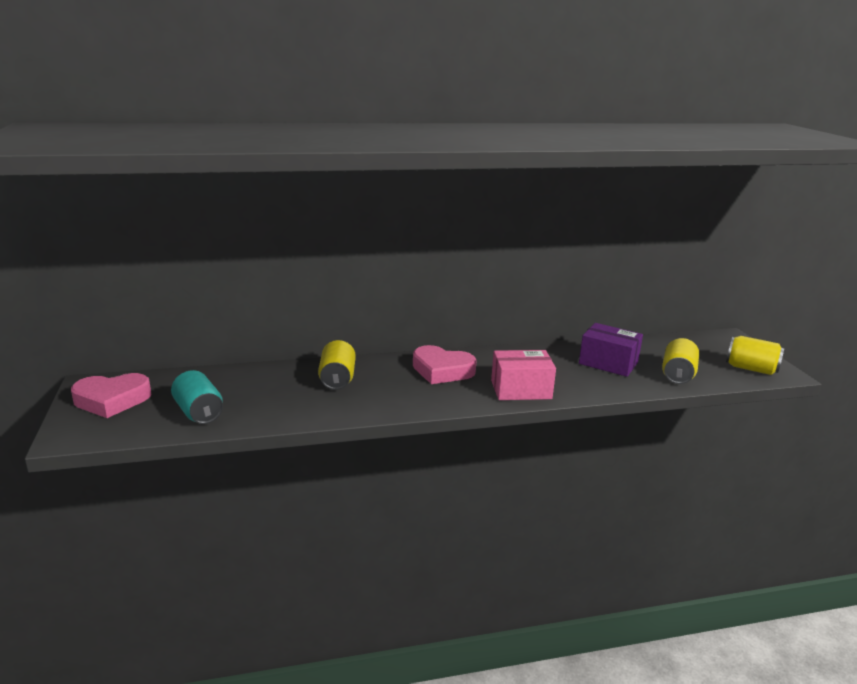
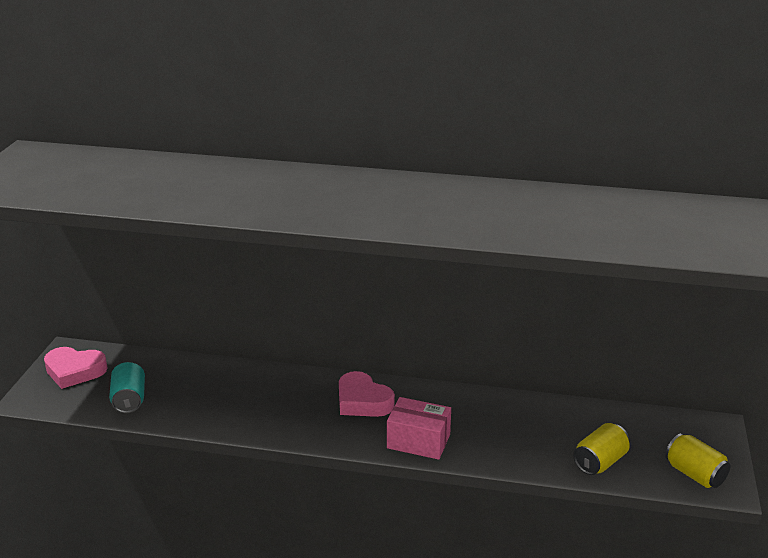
camera: 25 degrees right, 5 degrees up
yellow can [318,340,356,390] -> none
purple box [579,323,643,377] -> none

